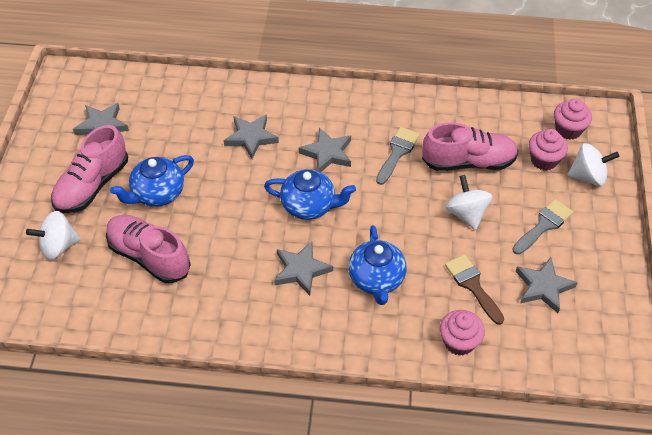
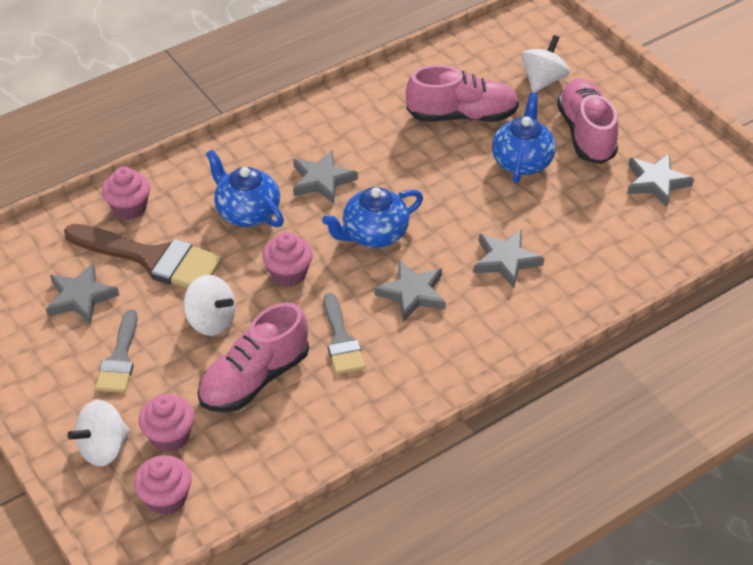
camera: 140 degrees right, 5 degrees down
brown brush [445,254,504,325] -> brown brush [64,224,222,288], size x1.69
none -> pink cupcake [262,232,313,287]

